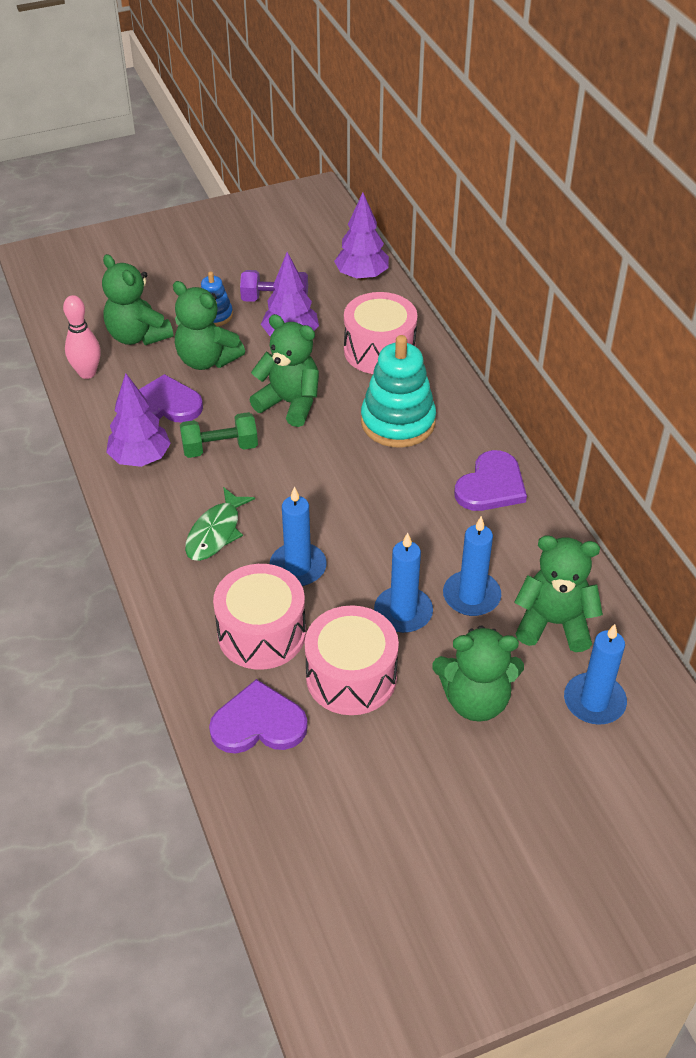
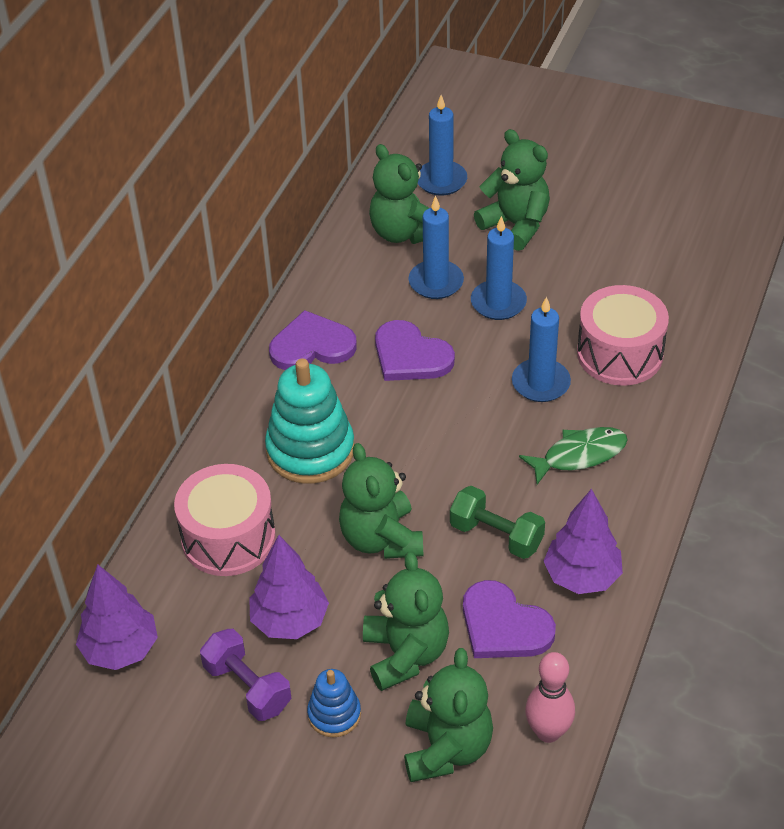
camera: 135 degrees left, 0 degrees up
purple heart [209,679,308,754] -> purple heart moved to [375,320,455,381]
pink drum [305,605,399,715] -> none

